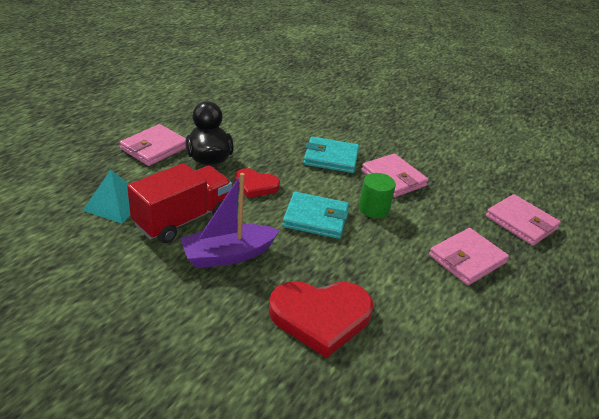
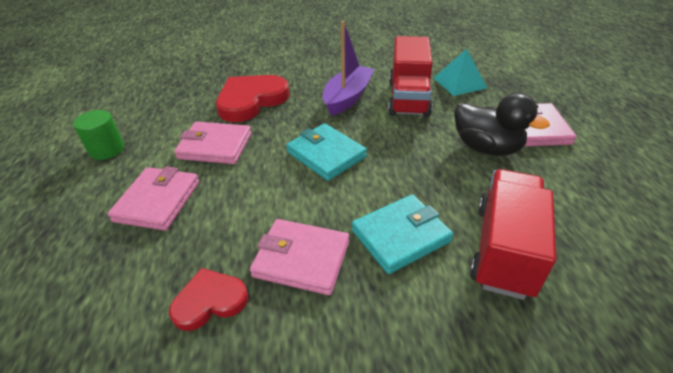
camera: 145 degrees right, 5 degrees up
red heart [234,168,280,198] -> red heart moved to [169,268,248,331]
turquoise wallet [282,192,349,239] -> turquoise wallet turned 75 degrees clockwise [286,123,367,181]
green cylinder [359,173,396,218] -> green cylinder moved to [73,110,124,160]
pink wallet [486,194,561,246] -> pink wallet moved to [174,122,252,164]
none -> red truck [470,169,556,300]

